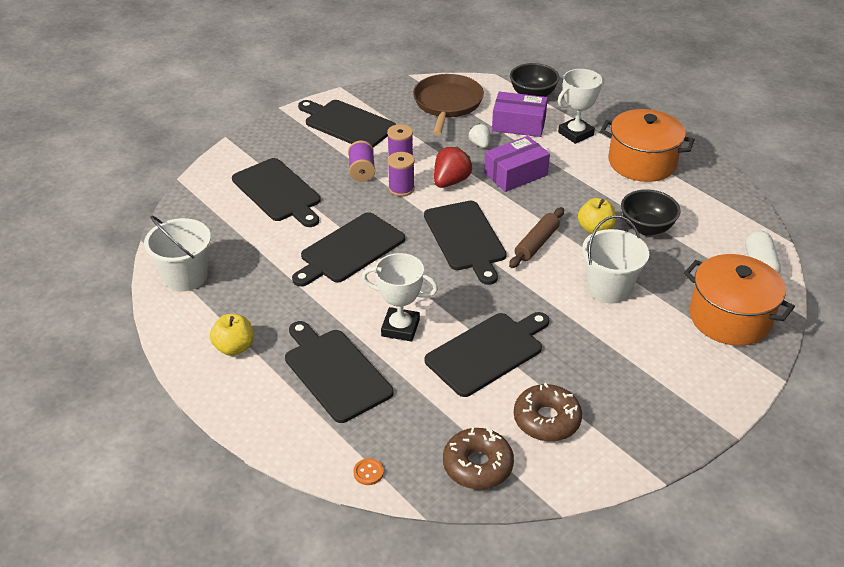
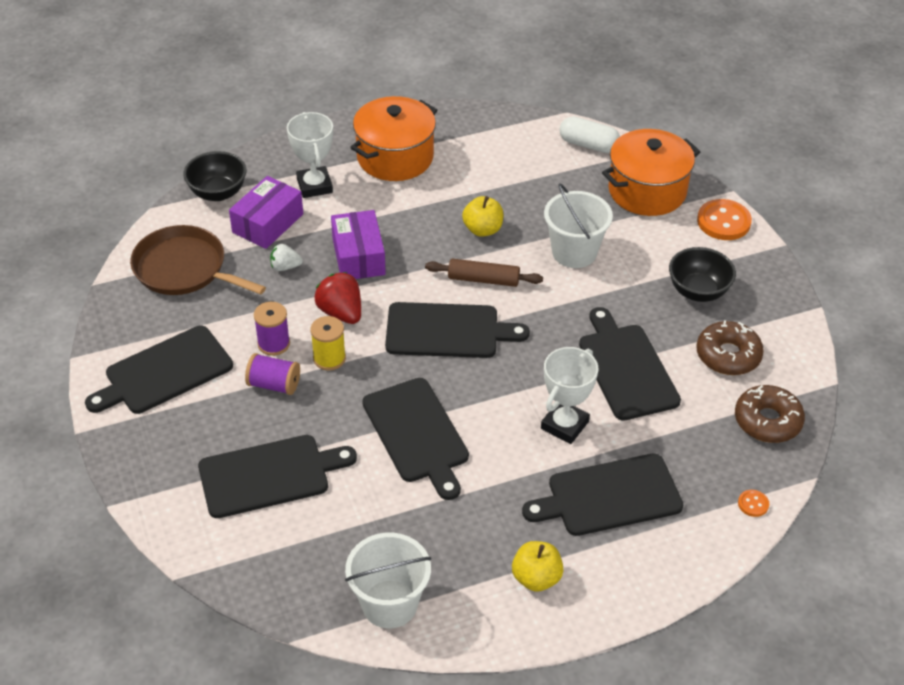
camera: 70 degrees left, 5 degrees up
purple spool [388,152,415,196] -> yellow spool [310,316,346,370]
brown rolling pin [509,207,564,268] -> brown rolling pin turned 45 degrees counterclockwise [425,259,543,287]
black bowl [621,189,681,236] -> black bowl moved to [669,247,736,302]
none -> orange button [697,199,752,240]

